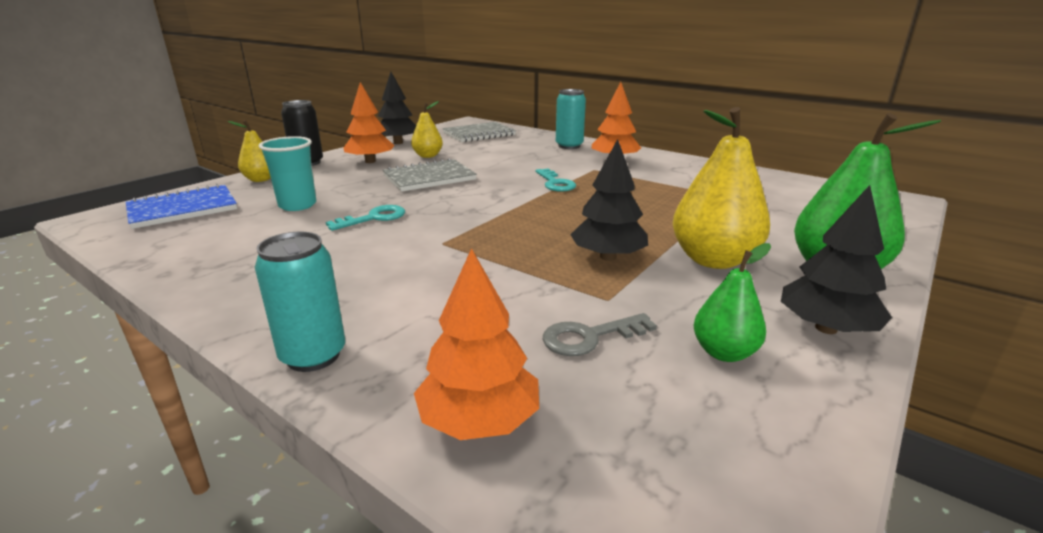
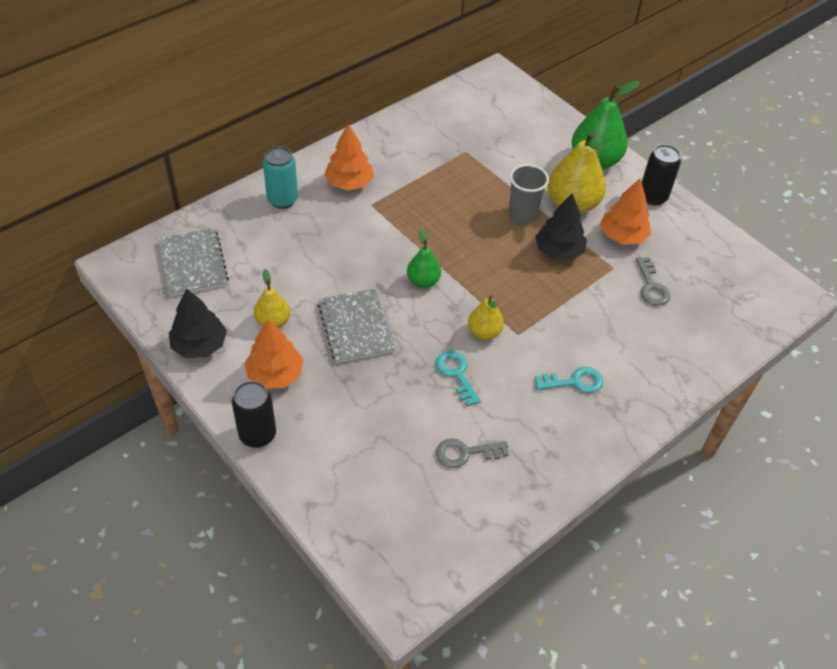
camera: 80 degrees left, 25 degrees up
blue notebook [126,184,237,229] -> none
yellow pear [227,120,271,182] -> yellow pear moved to [468,295,504,340]
turquoise can [255,232,345,372] -> none
turquoise cup [259,136,316,211] -> none
orange tree [414,248,539,440] -> orange tree moved to [600,179,651,245]
turquoise key [535,169,576,192] -> turquoise key moved to [535,367,603,393]
green pear [694,243,771,362] -> green pear moved to [407,229,441,288]
black tree [781,185,892,334] -> black can [642,145,681,206]
none -> grey key [436,438,509,468]
none -> grey cup [508,164,549,224]

